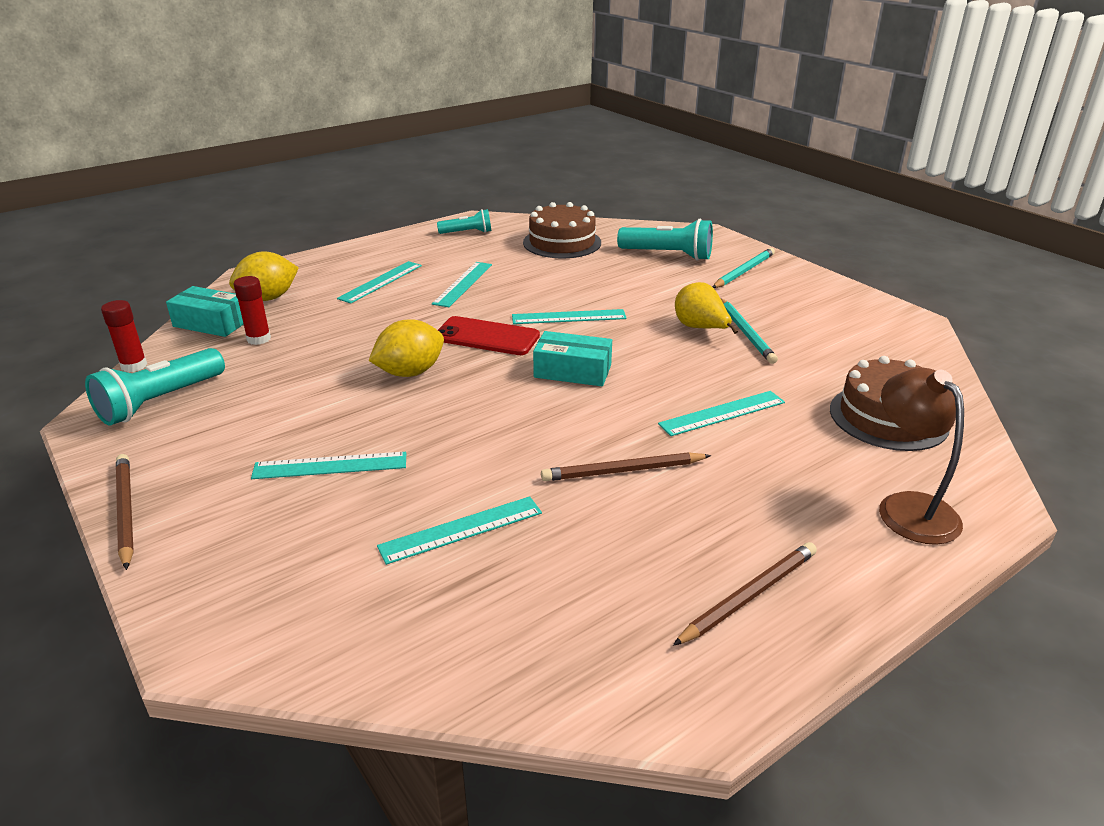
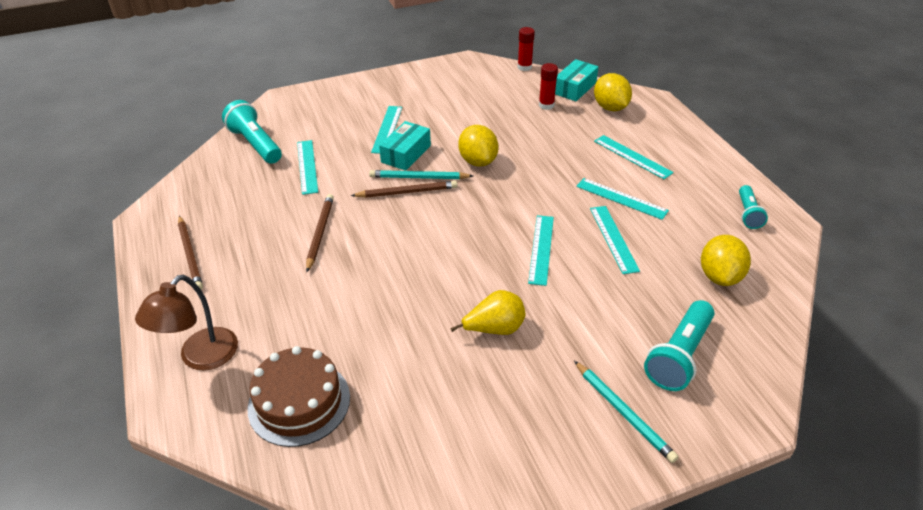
camera: 105 degrees right, 10 degrees up
turquoise flashlight [85,348,225,426] -> turquoise flashlight moved to [222,100,282,164]
brown pencil [116,454,134,570] -> brown pencil moved to [351,181,458,198]
red phone [438,316,540,355] -> none
brown cake [523,202,601,258] -> yellow lemon [701,235,751,286]
turquoise box [533,331,612,386] -> turquoise box moved to [379,121,431,171]
turquoise ruler [658,391,785,436] -> turquoise ruler moved to [590,206,640,274]
turquoise pencil [720,298,778,364] -> turquoise pencil moved to [369,170,473,179]
brown lamp [879,368,964,545] -> brown lamp turned 120 degrees clockwise [135,275,238,370]

